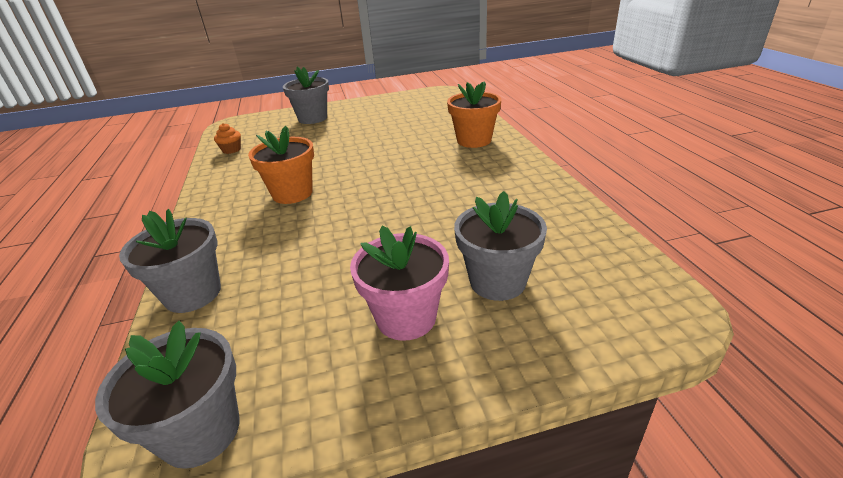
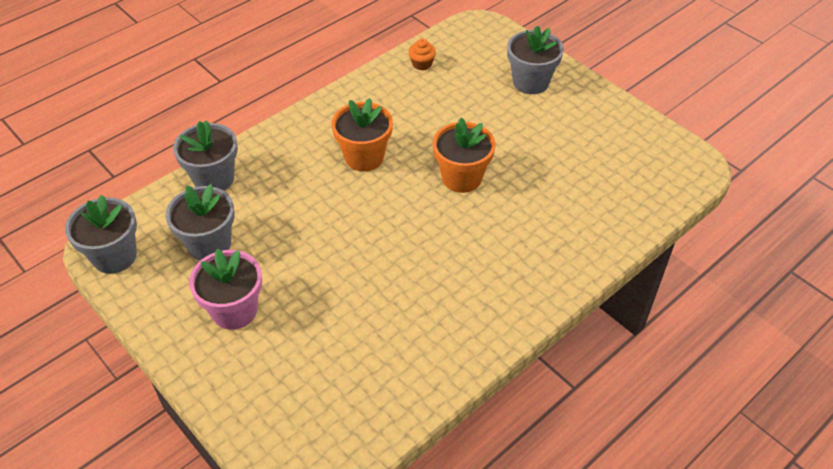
camera: 60 degrees right, 15 degrees up
orange flower pot [447,81,501,148] -> orange flower pot moved to [433,117,495,193]
grey flower pot [454,191,547,301] -> grey flower pot moved to [166,184,235,261]

